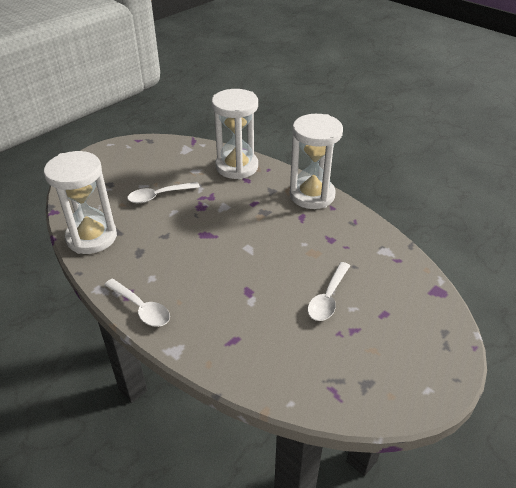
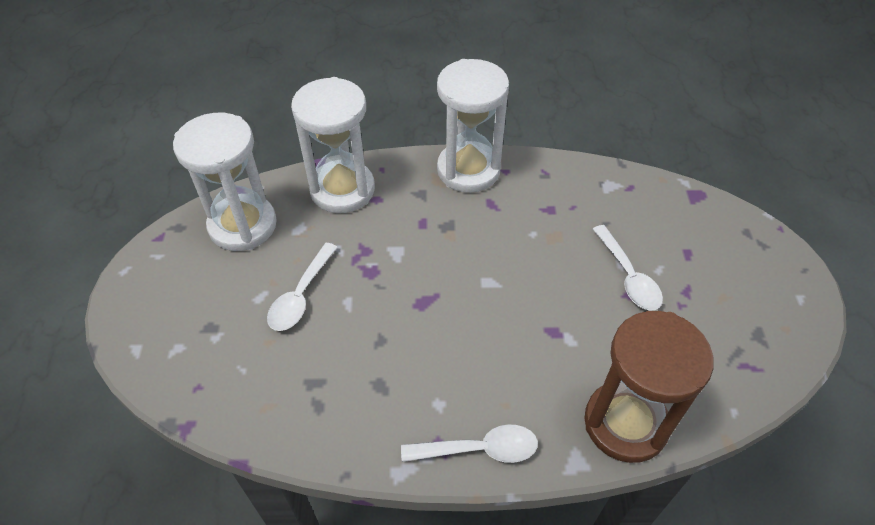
camera: 45 degrees left, 10 degrees up
white hourglass [44,151,117,254] -> white hourglass moved to [173,113,277,251]
none -> brown hourglass [584,311,714,463]

